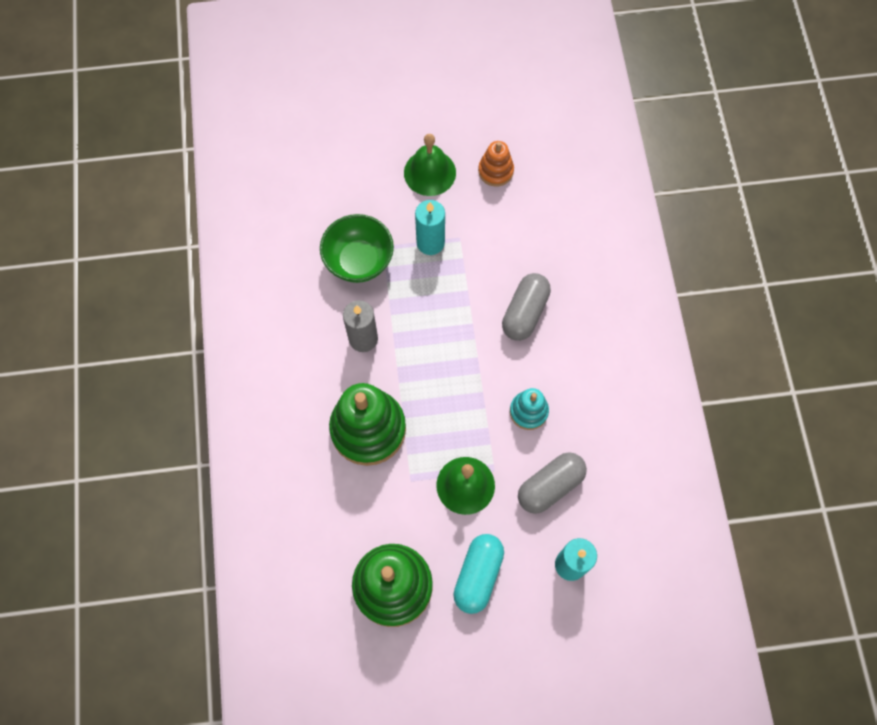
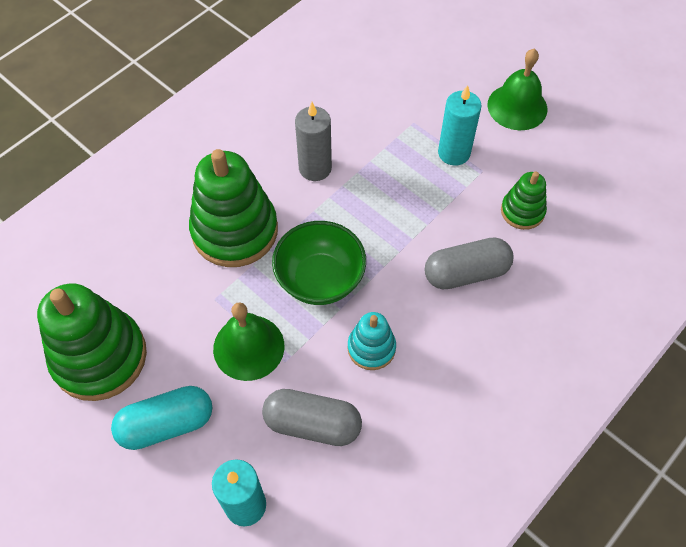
camera: 50 degrees right, 10 degrees down
green bowl [320,214,394,283] -> green bowl moved to [272,221,366,305]
orange stacking toy [478,141,514,186] -> none
none -> green stacking toy [501,172,547,230]

